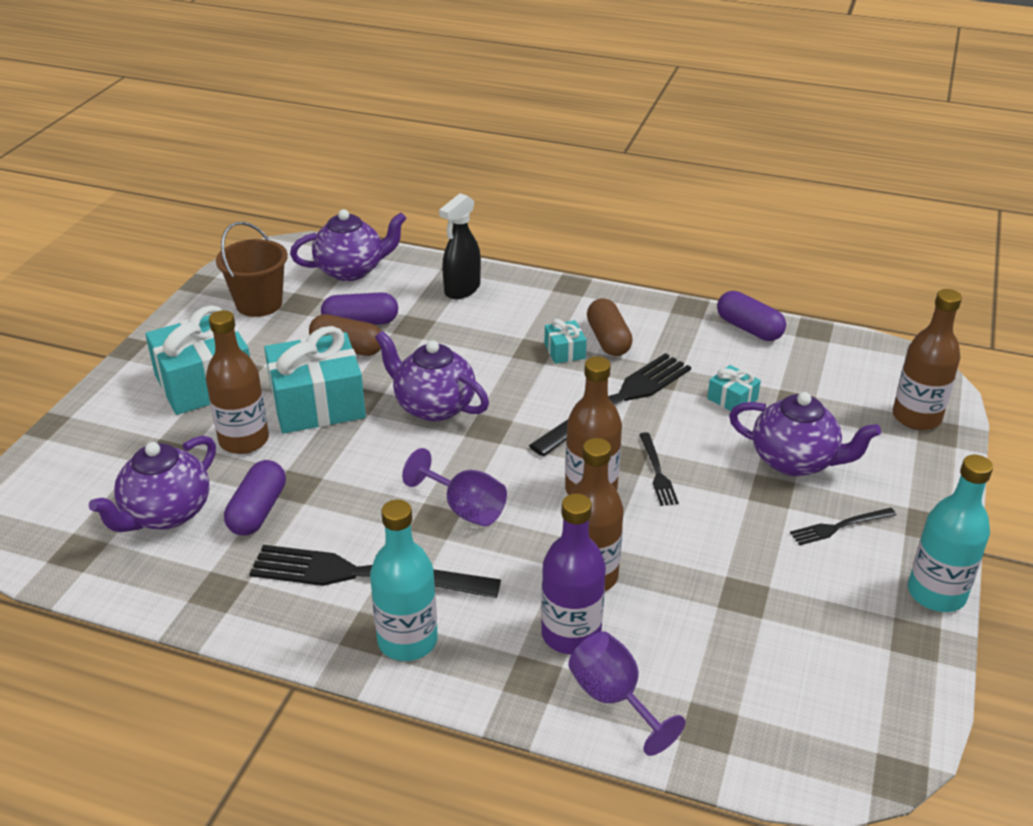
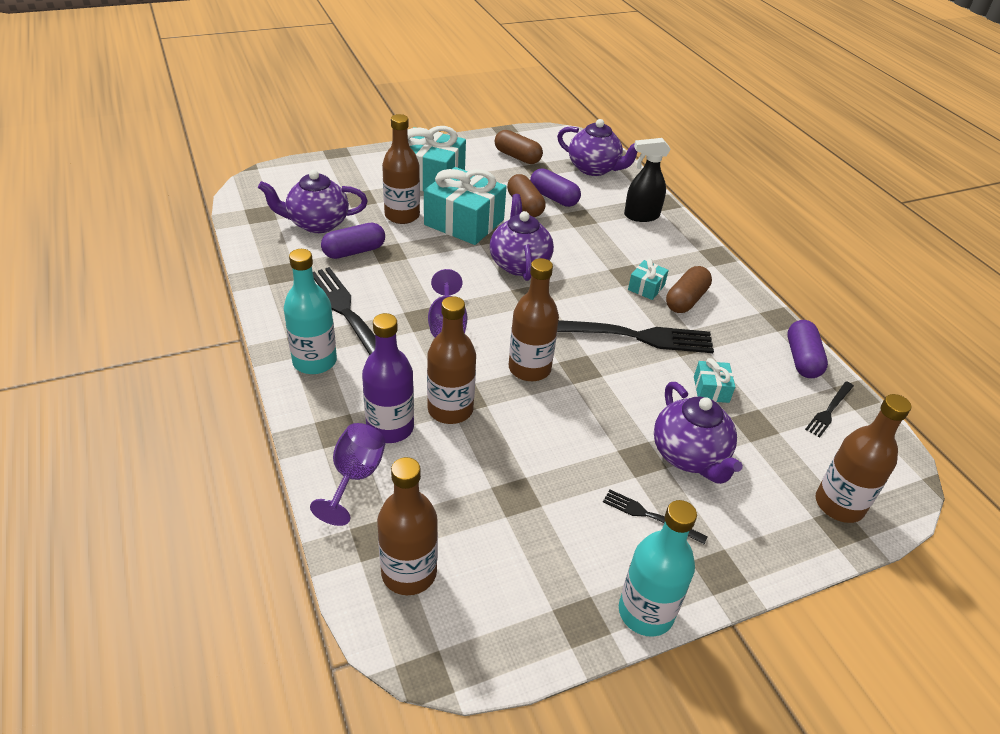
camera: 45 degrees right, 5 degrees up
brown bucket [216,221,288,317] -> brown capsule [495,130,543,164]
black fork [639,432,679,506] -> black fork moved to [805,381,854,437]
none -> brown bottle [377,457,438,595]

